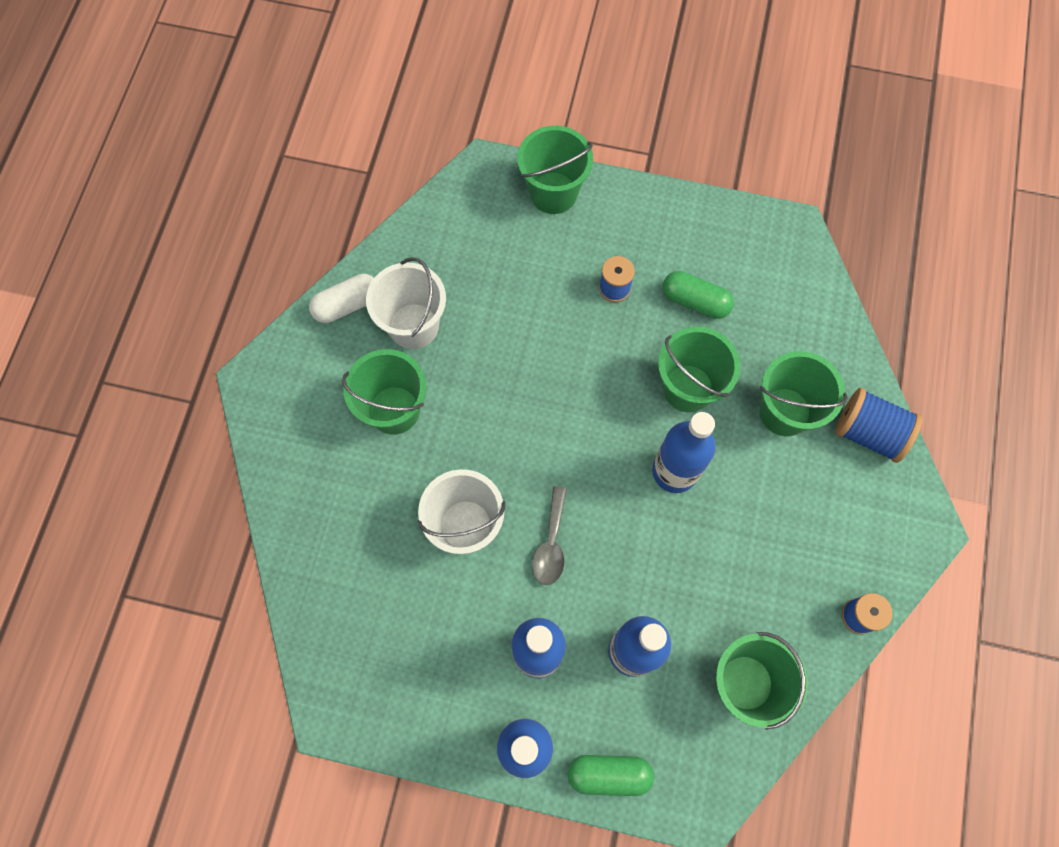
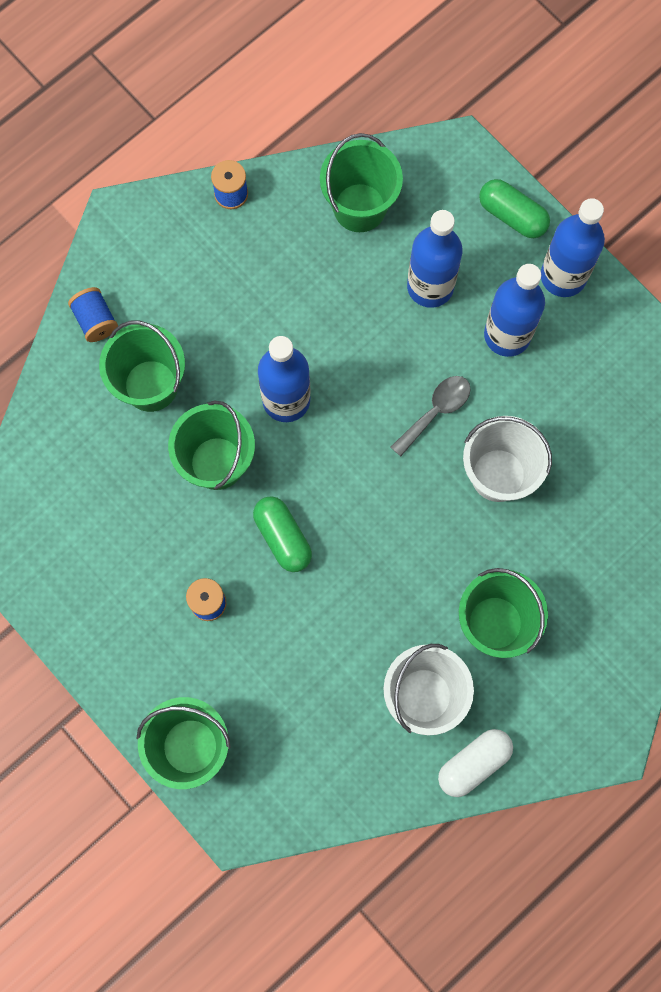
camera: 145 degrees left, 5 degrees up
white capsule [309,274,374,323] -> white capsule turned 45 degrees counterclockwise [438,729,513,797]
green capsule [663,271,734,319] -> green capsule moved to [253,496,312,572]
blue spool [835,388,923,463] -> blue spool [68,287,118,342], size x0.64

